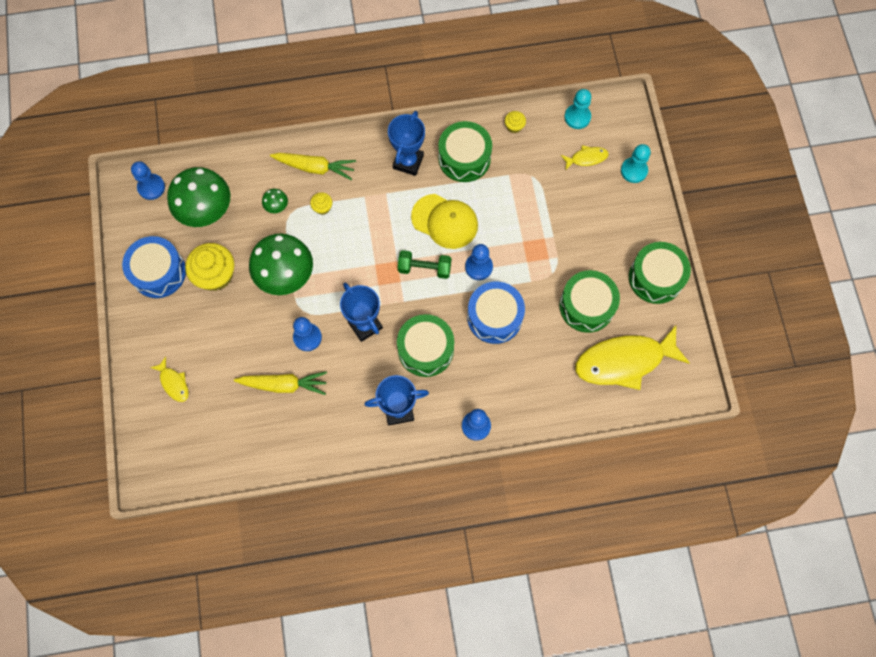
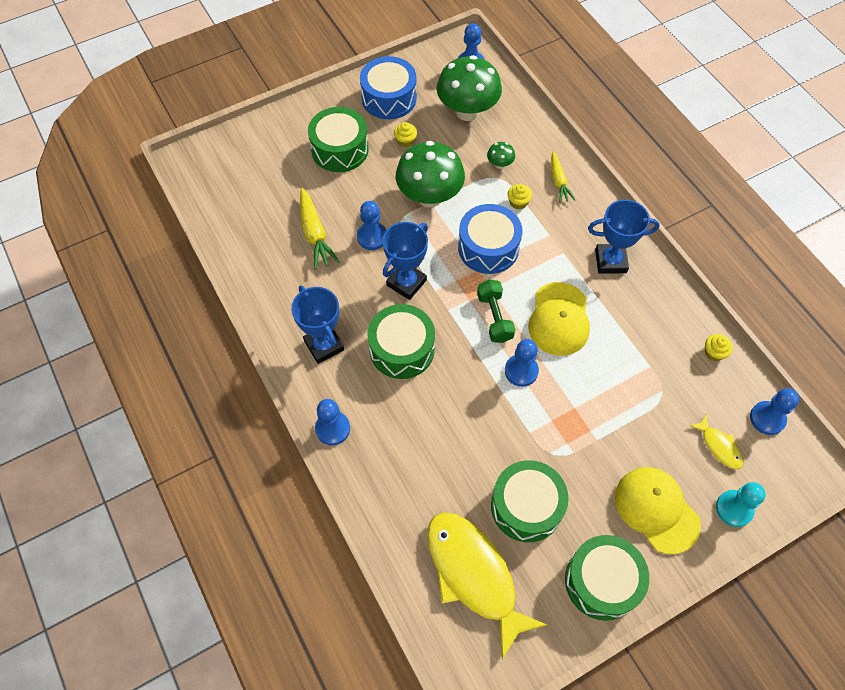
camera: 70 degrees right, 10 degrees down
yellow fish [150,357,189,402] -> none
yellow cupcake [185,243,235,291] -> yellow cupcake [394,122,417,147], size x0.47
yellow carrot [270,153,356,180] -> yellow carrot [551,151,575,203], size x0.66
green drum [438,121,492,182] -> green drum moved to [308,107,368,172]
blue drum [467,281,525,344] -> blue drum moved to [458,204,523,274]
turquoise pawn [564,89,591,129] -> blue pawn [750,388,799,435]
none -> yellow cap [615,467,701,554]

